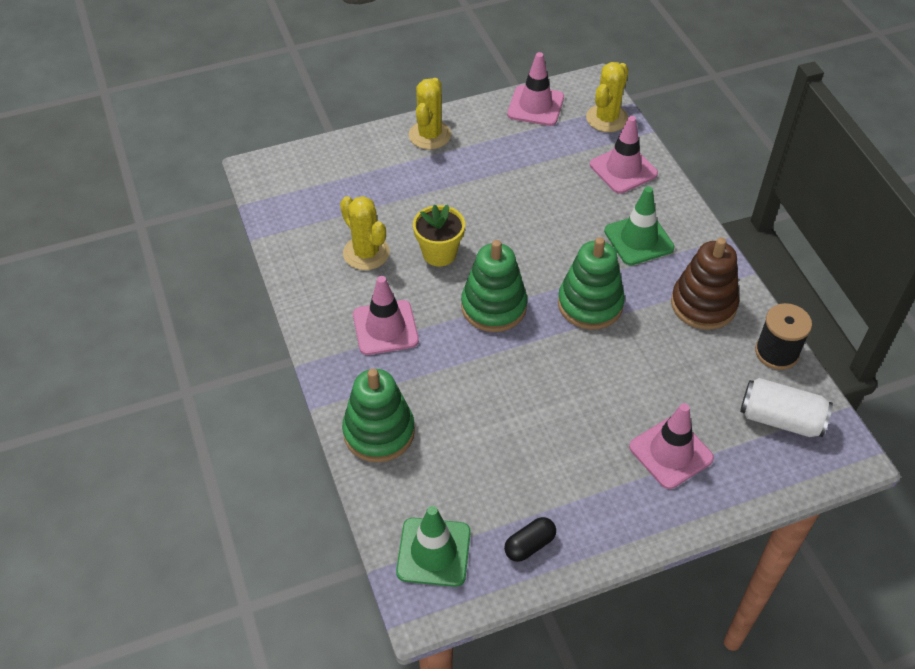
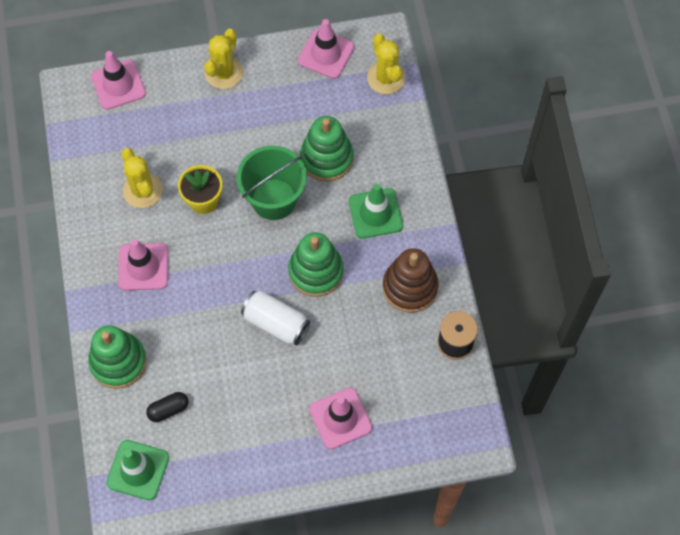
camera: 10 degrees right, 15 degrees up
green stacking toy [461,240,527,332] -> green stacking toy moved to [300,116,354,182]
black capsule [504,517,556,562] -> black capsule moved to [146,392,188,422]
yellow cactus [586,62,628,132] -> yellow cactus turned 60 degrees counterclockwise [367,33,405,94]
pink traffic cone [590,116,658,194] -> pink traffic cone moved to [91,51,146,110]
white can [740,378,833,437] -> white can moved to [241,290,310,345]
none -> green bucket [236,146,307,220]

